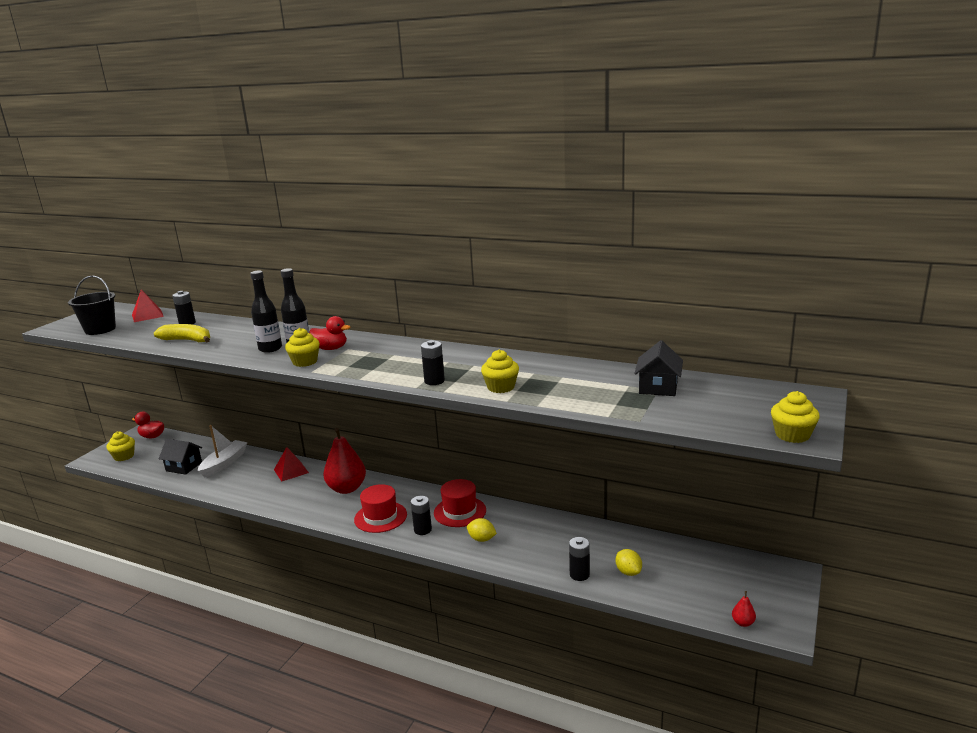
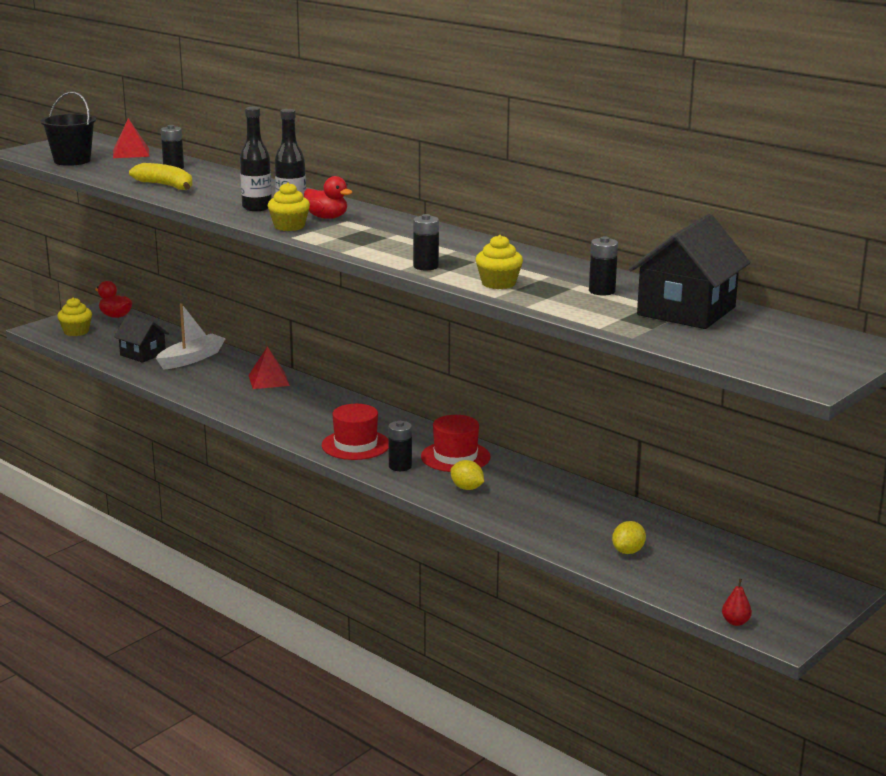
camera: 15 degrees right, 0 degrees up
red pear [323,428,366,494] -> none
black battery [569,537,590,581] -> black battery moved to [589,236,618,296]
yellow lemon [616,549,642,576] -> yellow lemon turned 45 degrees clockwise [612,521,646,554]
black house [634,340,683,396] -> black house [629,214,750,329], size x1.65
yellow cupcake [771,391,820,443] -> none

